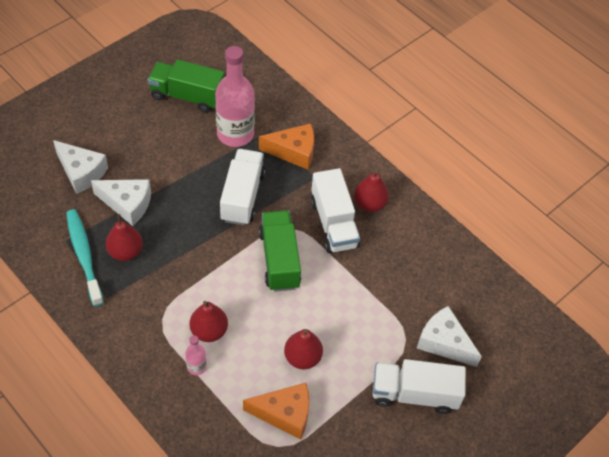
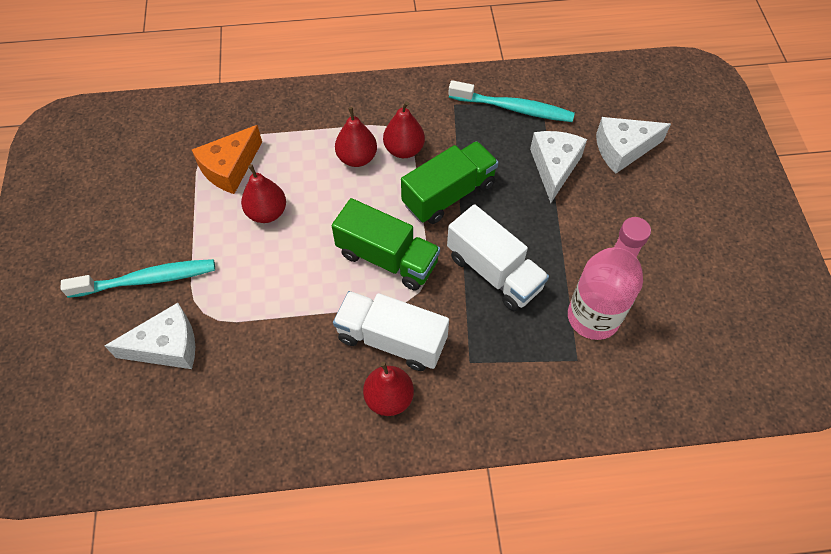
camera: 130 degrees right, 5 degrees up
white cheese [91,179,151,226] -> white cheese turned 135 degrees clockwise [530,131,587,203]
red pear [105,214,143,261] -> red pear moved to [383,101,425,158]
green truck [148,59,225,113] -> green truck moved to [401,141,499,224]
pink bottle [185,335,206,375] -> none
orange cheese [259,123,314,170] -> none
white truck [373,359,466,414] -> turquoise toothbrush [61,259,215,298]

